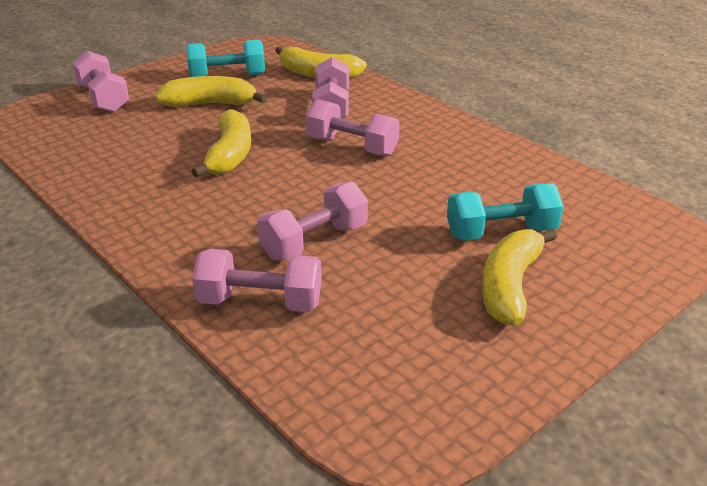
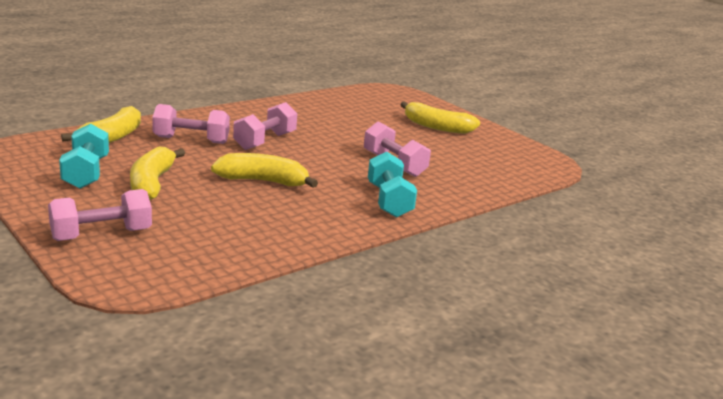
camera: 90 degrees left, 10 degrees down
pink dumbbell [192,249,322,312] -> none
turquoise dumbbell [447,183,564,241] -> turquoise dumbbell moved to [368,152,417,218]

